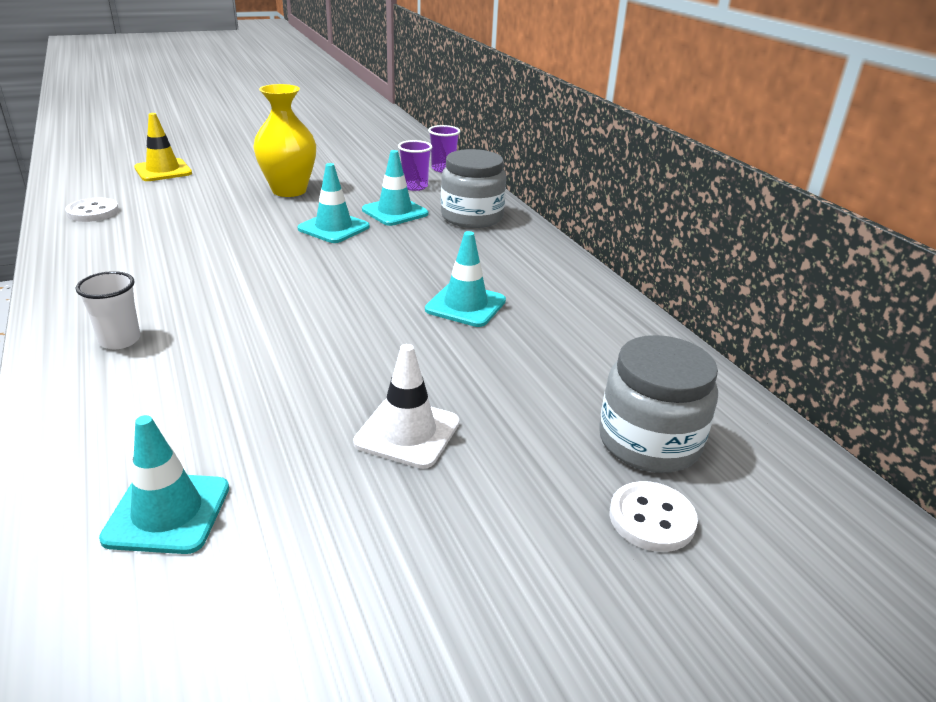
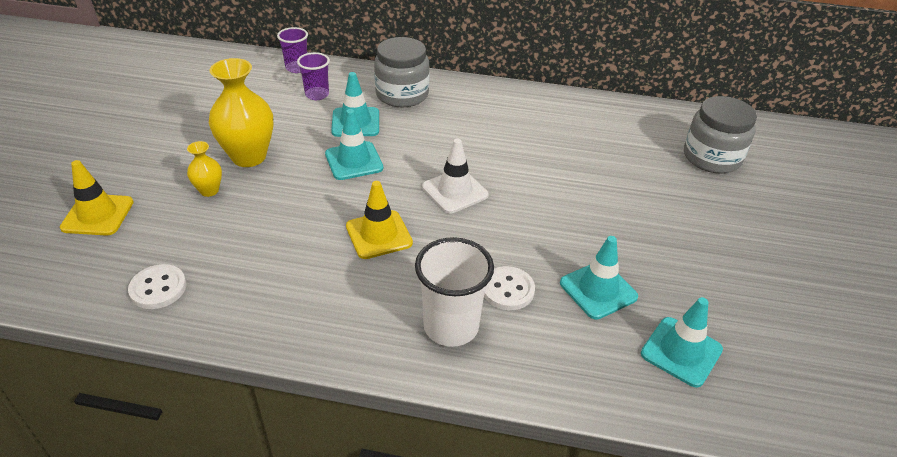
camera: 55 degrees left, 10 degrees up
white cup [76,271,141,349] -> white cup [415,237,494,347], size x1.63
white traffic cone [353,344,459,469] -> white traffic cone moved to [422,139,489,214]
turquoise traffic cone [425,231,506,327] -> turquoise traffic cone moved to [560,236,638,320]
white button [609,481,698,552] -> white button moved to [484,266,535,310]
none -> yellow vase [187,141,222,197]
none -> yellow traffic cone [346,181,413,259]

